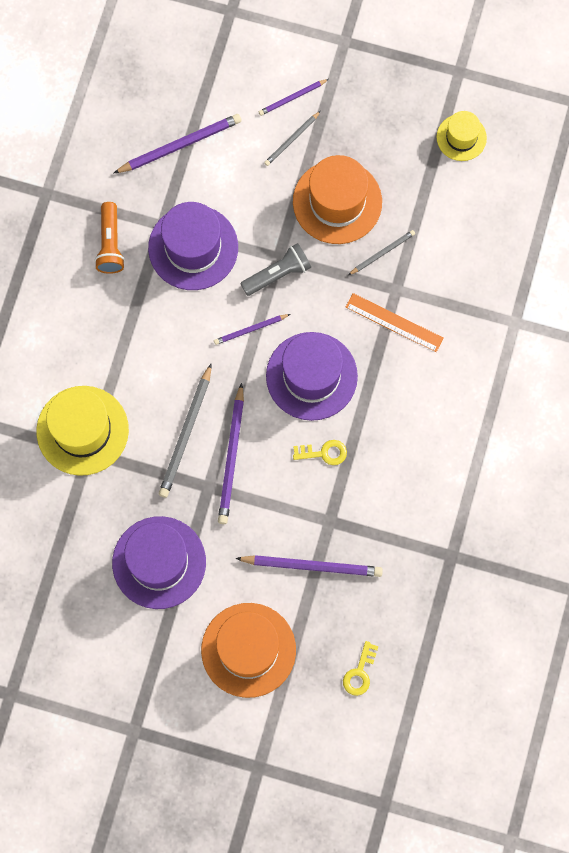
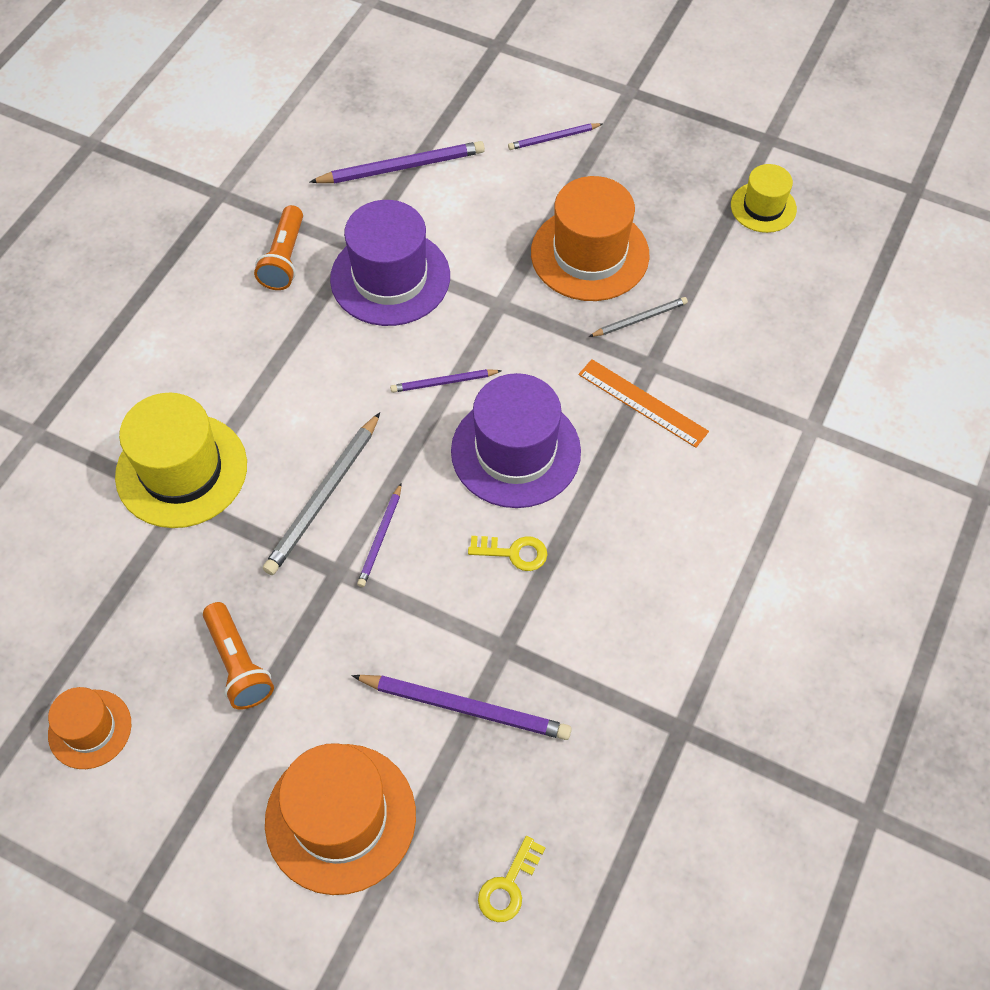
camera: 10 degrees right, 15 degrees down
purple hat [112,516,206,609] -> orange flashlight [203,602,274,709]
purple pencil [218,383,244,524] -> purple pencil [357,483,401,587], size x0.57
grey flashlight [240,243,311,296] -> none
grey pencil [264,111,321,166] -> none
none -> orange hat [48,687,131,769]

